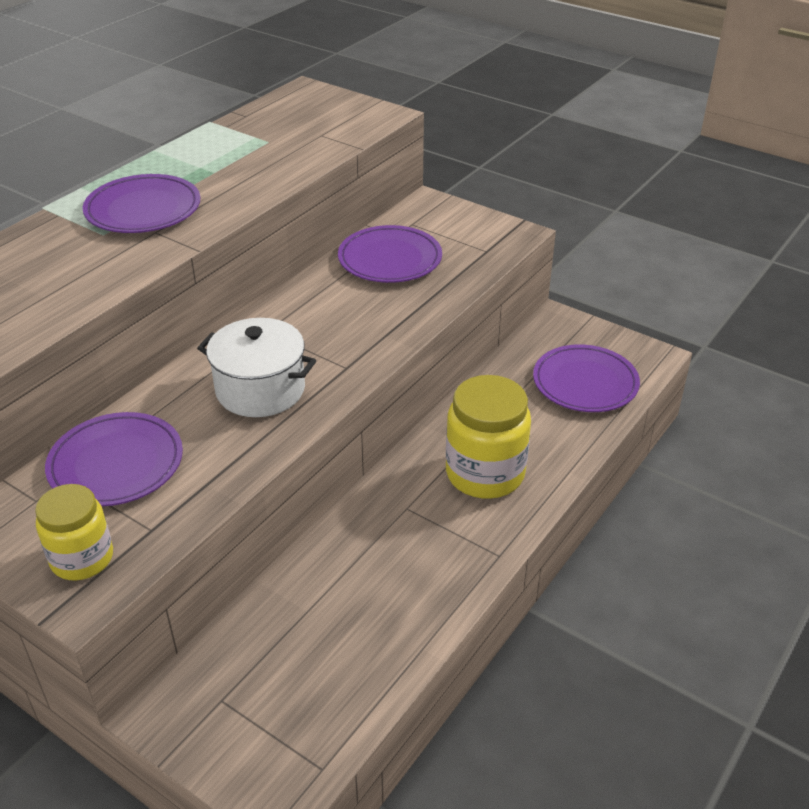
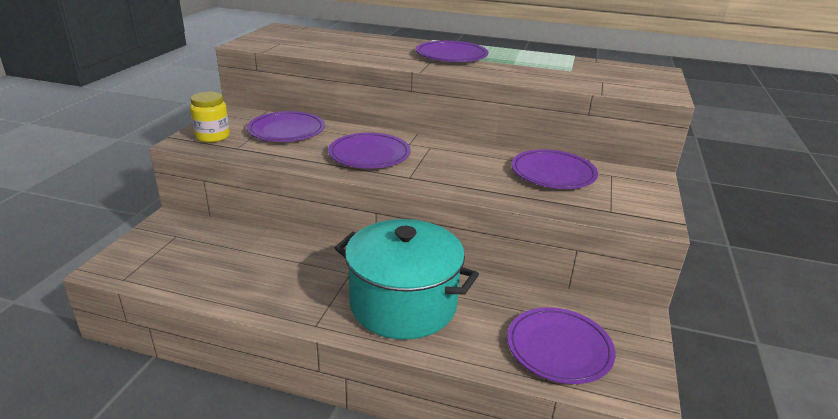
camera: 70 degrees right, 10 degrees down
white pot [197,318,316,417] -> purple plate [328,133,411,169]
yellow jar [446,375,531,499] -> turquoise pot [335,219,479,340]

